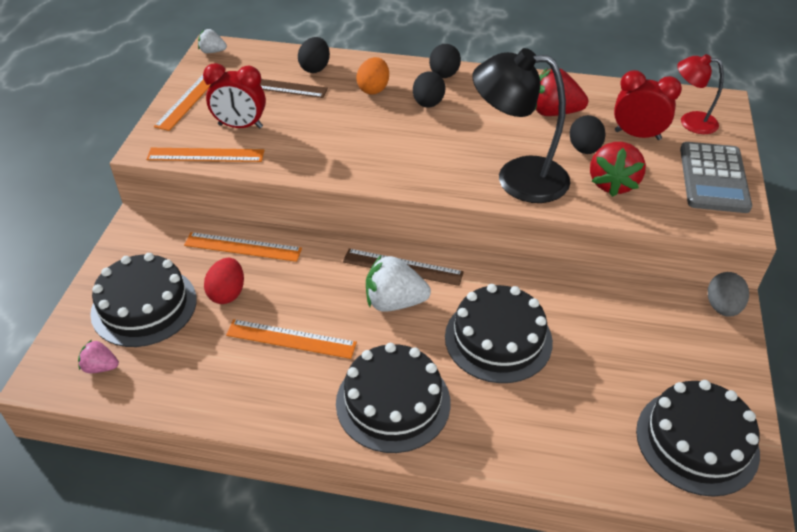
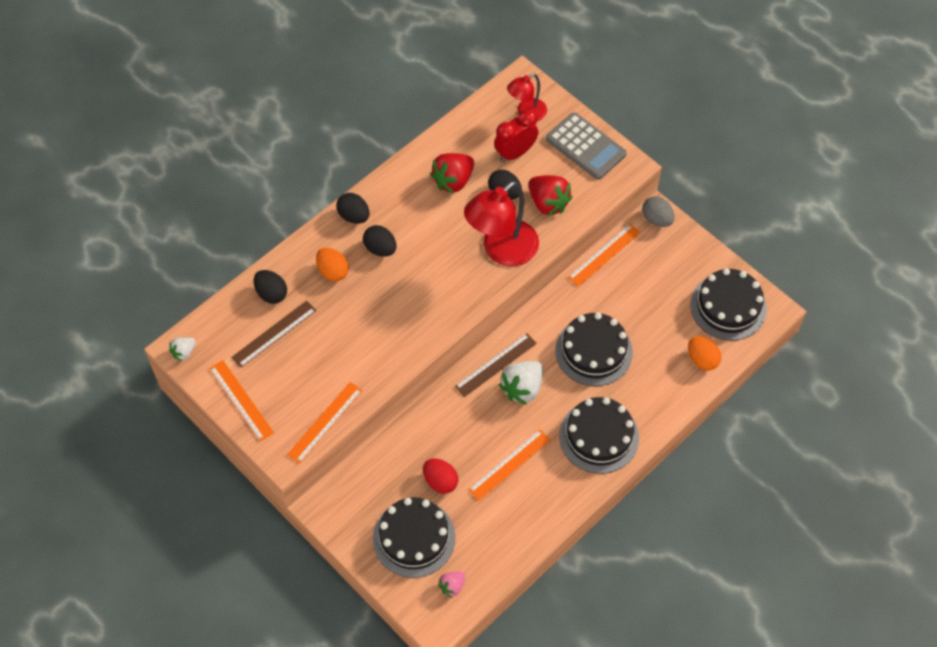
camera: 55 degrees left, 15 degrees up
orange ruler [184,232,302,262] -> orange ruler moved to [568,224,641,287]
red clock [203,63,266,129] -> none
black lamp [472,48,570,203] -> red lamp [464,181,539,266]
none -> orange egg [688,336,721,371]

